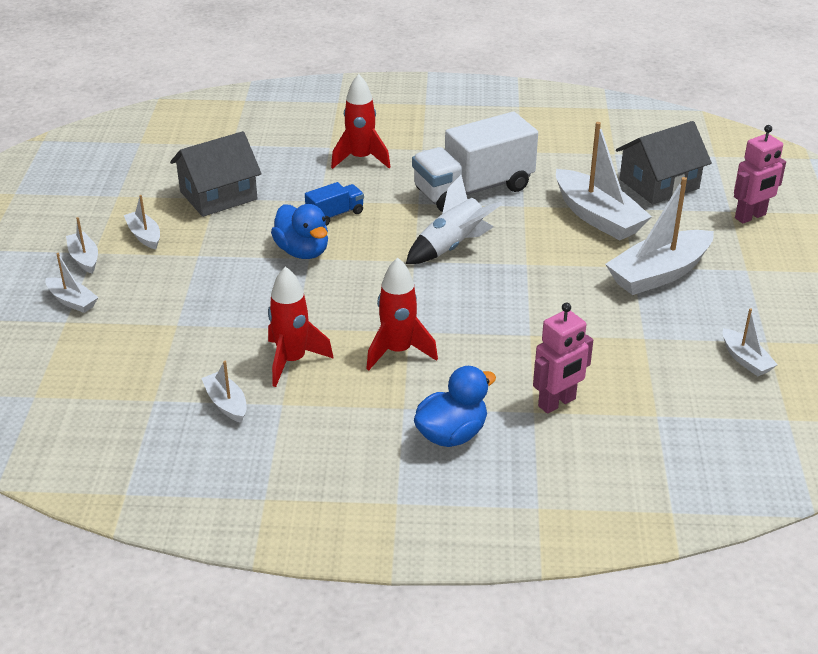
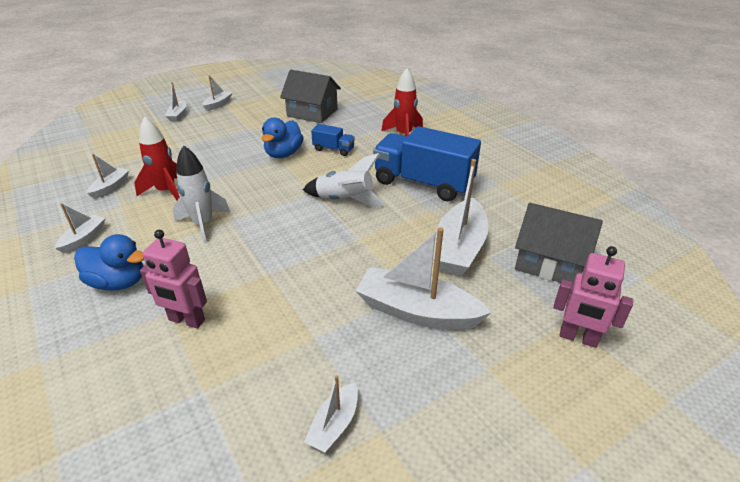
camera: 55 degrees right, 0 degrees up
white boat [124,195,160,250] -> white boat moved to [55,203,105,253]
red rocket [366,257,438,371] -> white rocket [173,146,230,244]
white truck [412,112,538,212] -> blue truck [373,126,481,201]

